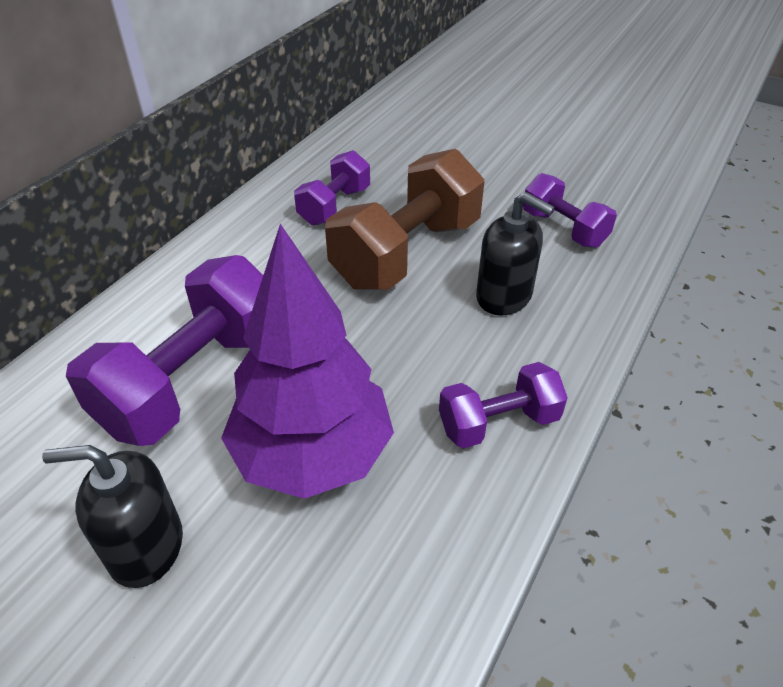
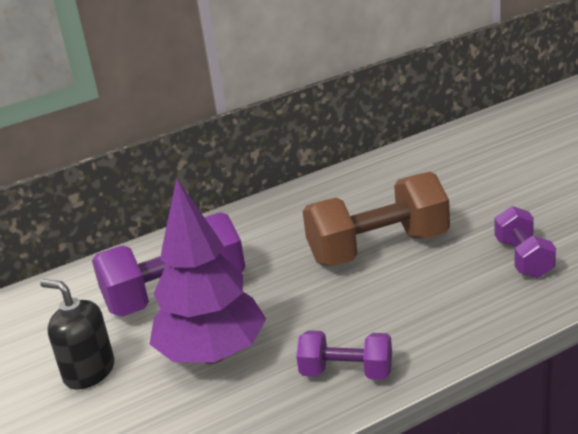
camera: 35 degrees right, 15 degrees down
purple dumbbell [294,150,370,226] -> none
black soap dispenser [476,192,554,315] -> none

